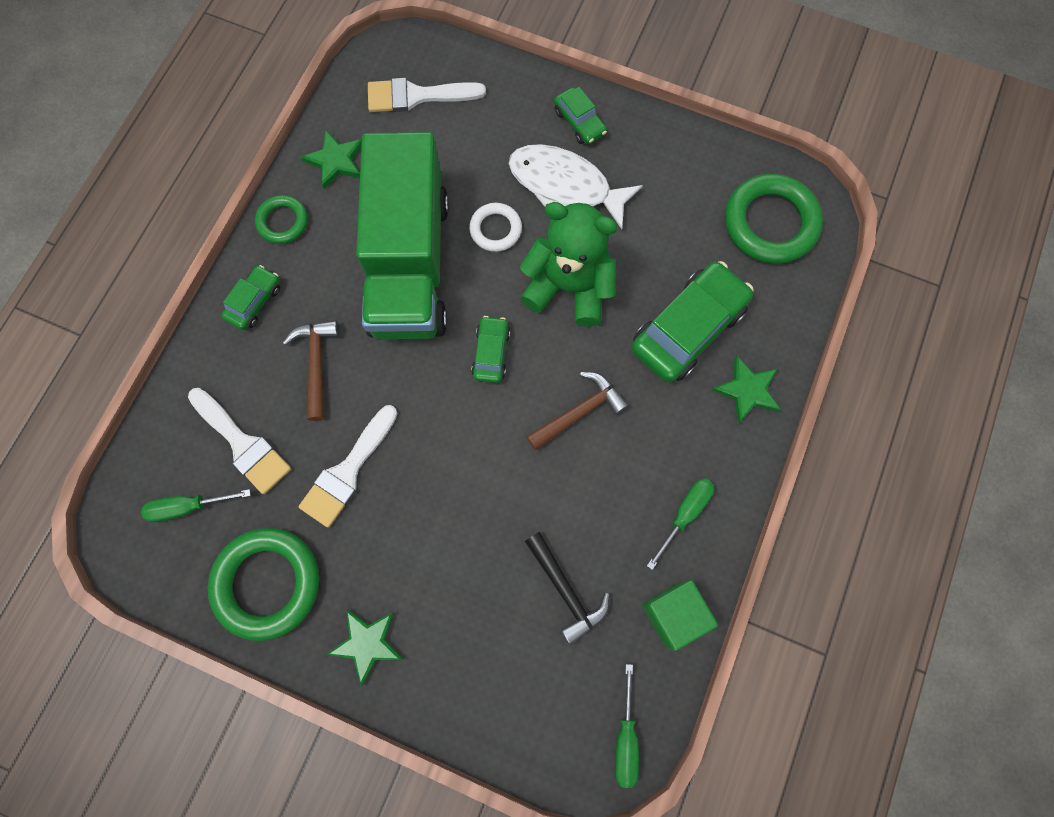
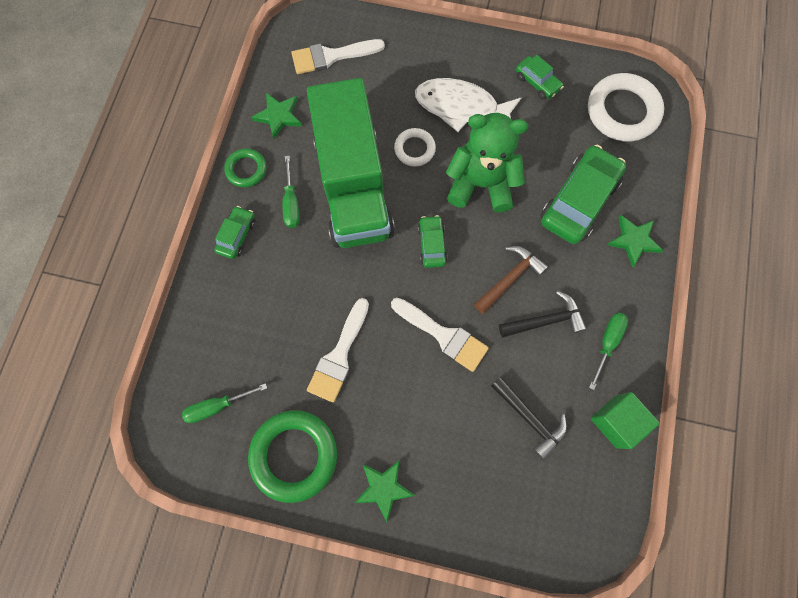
camera: 10 degrees left, 0 degrees up
white brush [188,388,291,494] -> white brush moved to [391,298,489,372]
brown hammer [283,320,340,421] -> none
green car [554,87,607,144] -> green car moved to [516,55,564,99]
green screwdriver [615,664,639,788] -> green screwdriver moved to [283,156,300,228]
green ring [725,174,823,264] -> white ring [588,73,664,142]
none -> black hammer [499,291,587,337]

